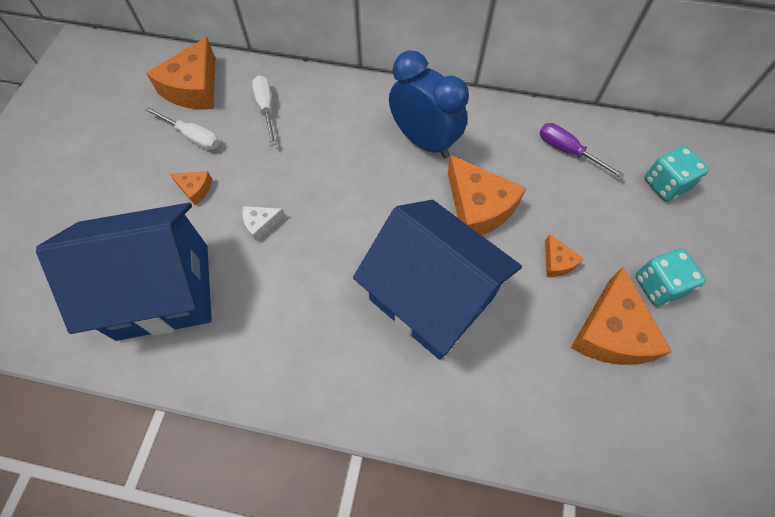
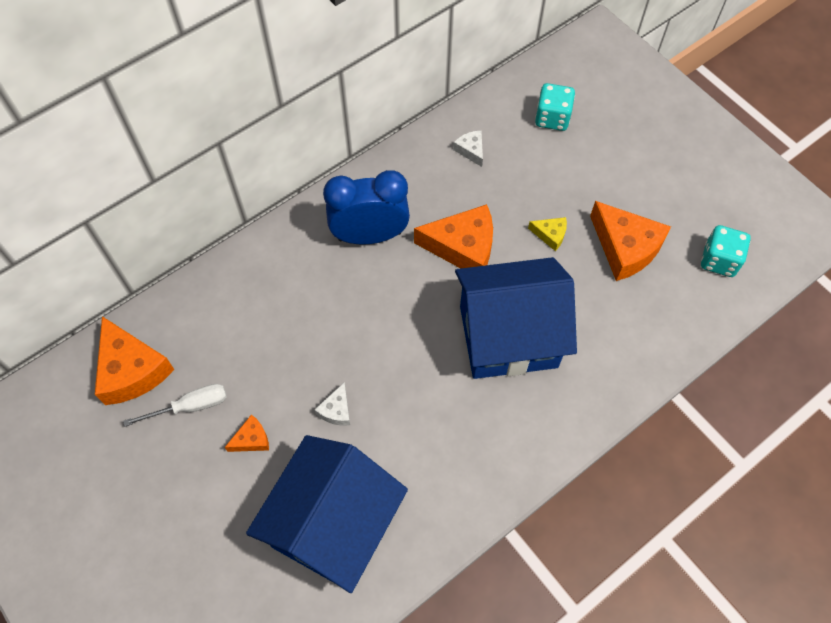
camera: 50 degrees left, 0 degrees up
white screwdriver [252,75,276,146] -> none
purple screwdriver [539,123,625,179] -> white cheese [453,130,483,167]
orange cheese [545,234,584,277] -> yellow cheese [528,217,567,251]
turquoise dice [635,249,706,306] -> turquoise dice moved to [701,225,751,277]

